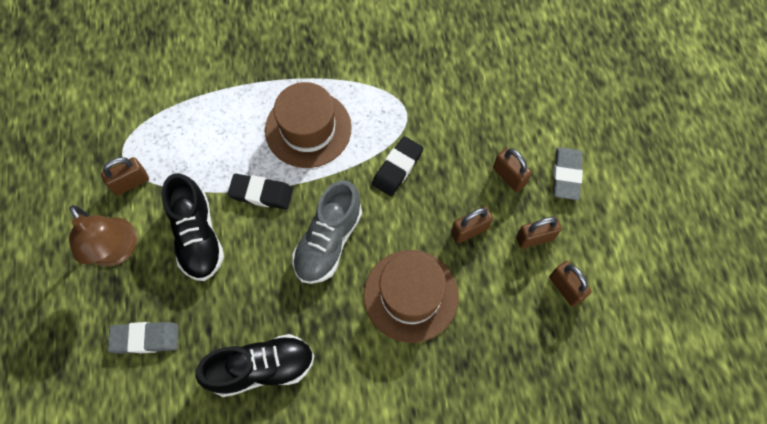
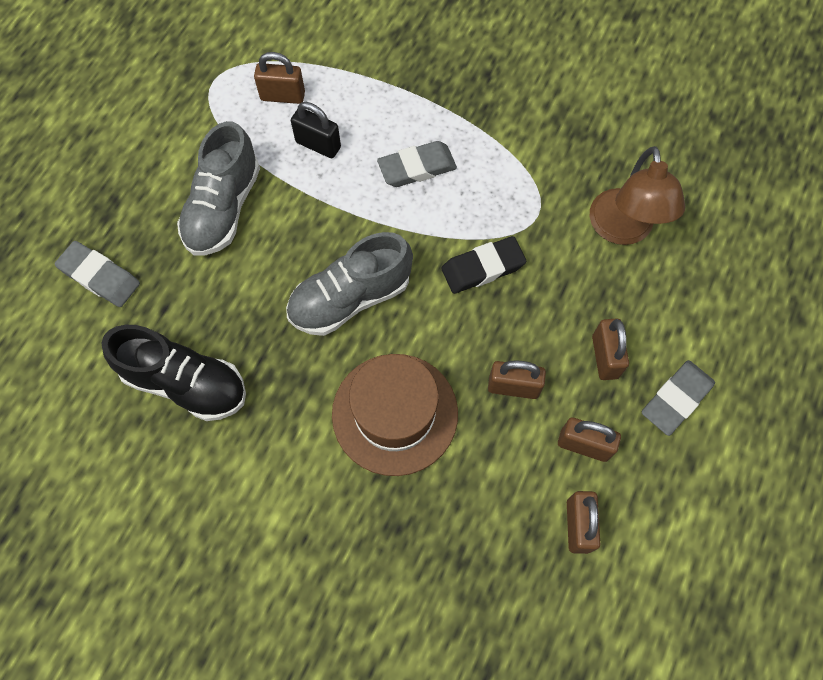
camera: 35 degrees right, 0 degrees up
brown lamp [69,205,137,266] -> brown lamp moved to [590,146,685,245]
brown padlock [101,157,149,195] -> brown padlock moved to [254,52,305,104]
black shoe [161,173,224,281] -> grey shoe [177,121,260,255]
black eraser [227,174,293,210] -> none
brown hat [265,82,352,168] -> grey eraser [377,141,457,187]
none -> black padlock [291,102,341,158]

